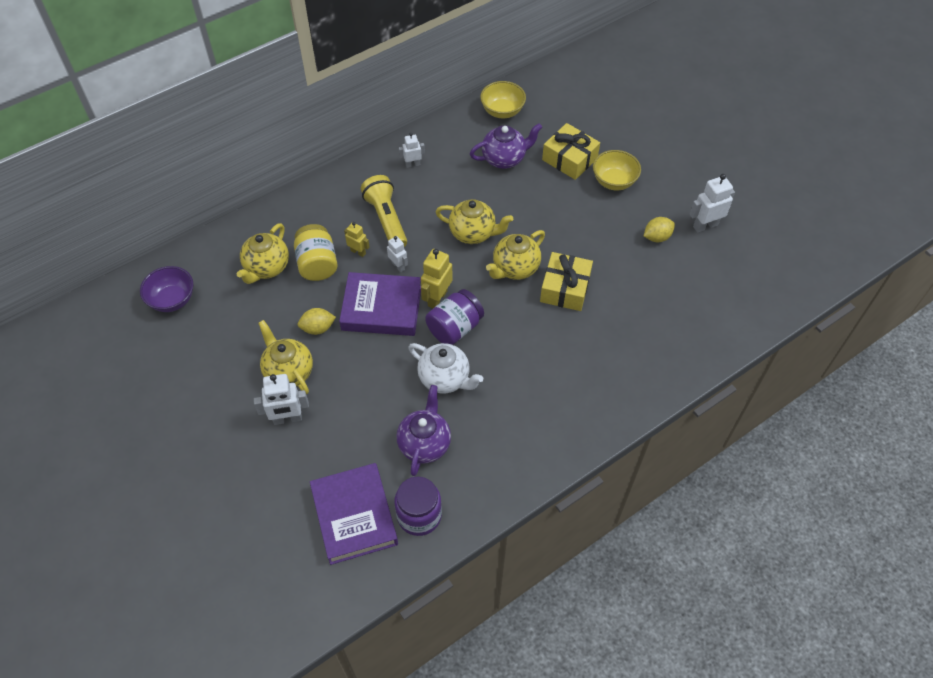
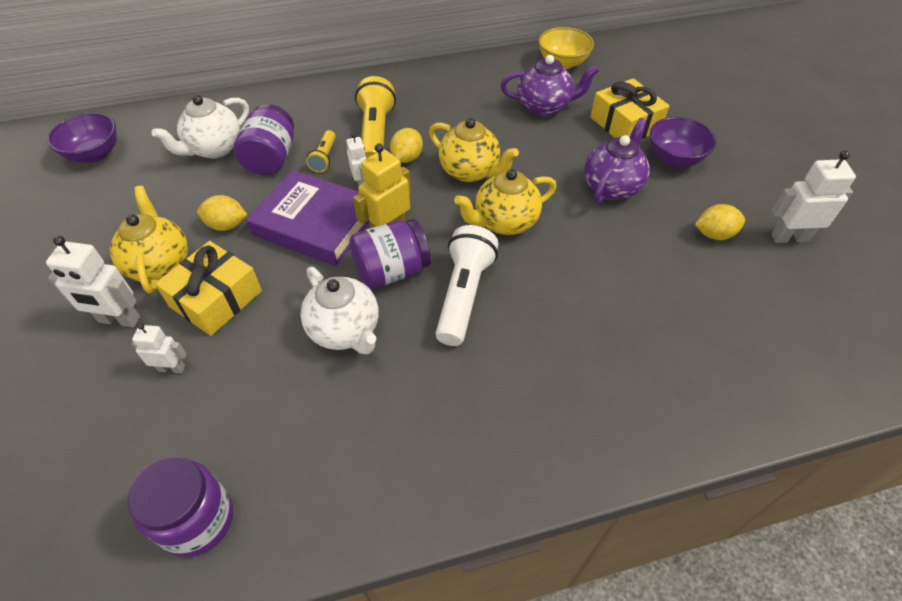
camera: 20 degrees right, 5 degrees down
yellow teapot [236,223,289,284] -> white teapot [152,95,249,158]
yellow jar [294,224,338,281] -> purple jar [233,104,294,175]
purple book [310,463,398,565] -> none
yellow robot [344,222,370,257] -> yellow flashlight [306,130,336,173]
purple teapot [396,385,451,476] -> purple teapot moved to [584,118,649,203]
white robot [399,133,425,168] -> white robot moved to [132,323,186,374]
yellow gift [540,252,593,311] -> yellow gift moved to [155,241,262,336]
yellow bowl [593,150,641,190] -> purple bowl [650,117,716,167]
none -> yellow lemon [390,128,423,163]
none -> white flashlight [436,225,499,346]

